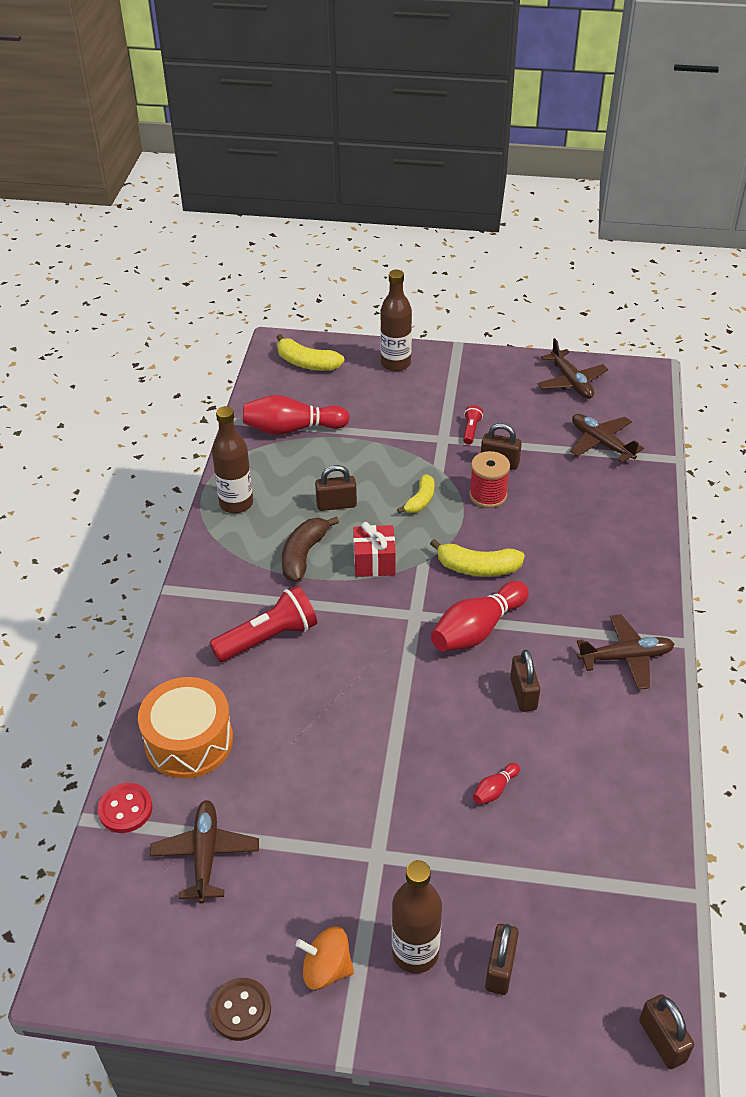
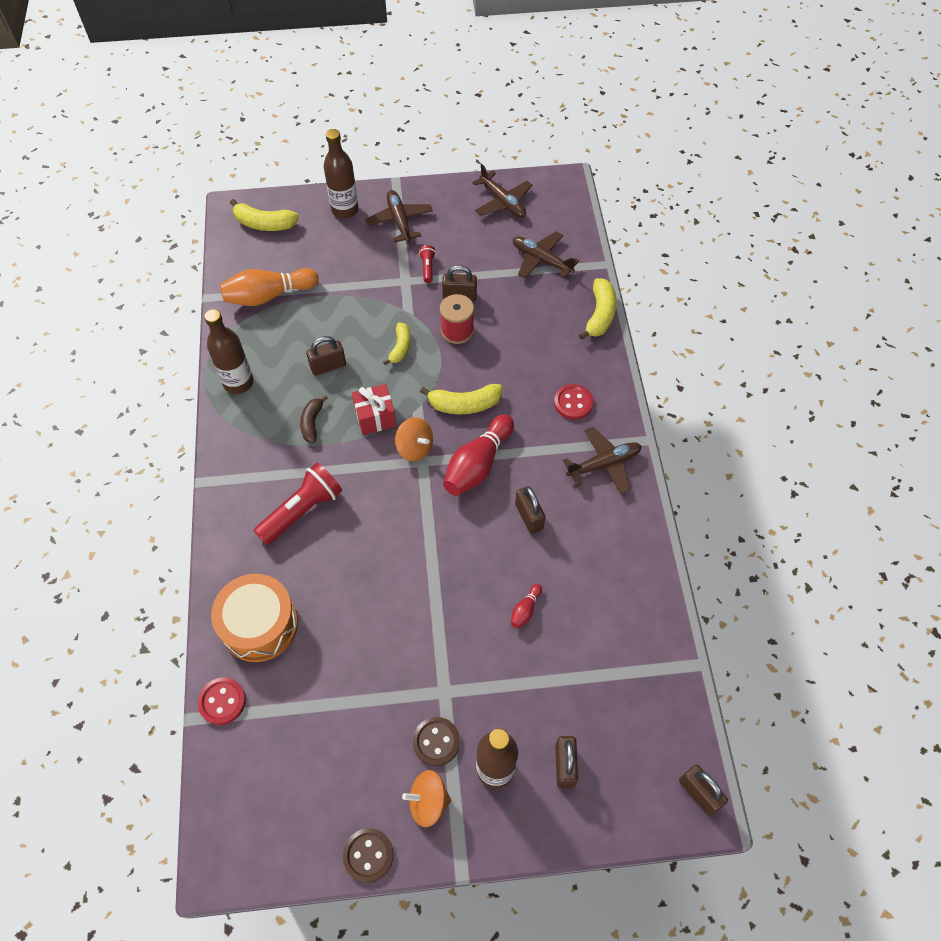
camera: 15 degrees left, 15 degrees up
brown plane [150,800,259,904] -> brown plane moved to [365,190,433,243]
red bowling pin [243,395,350,435] -> orange bowling pin [220,268,319,306]
brown banana [282,516,339,582] -> brown banana [300,395,328,443], size x0.67
none -> orange spinning top [395,417,433,461]
none -> brown button [413,717,460,766]
none -> red button [554,384,593,420]
none -> yellow banana [579,278,617,340]

